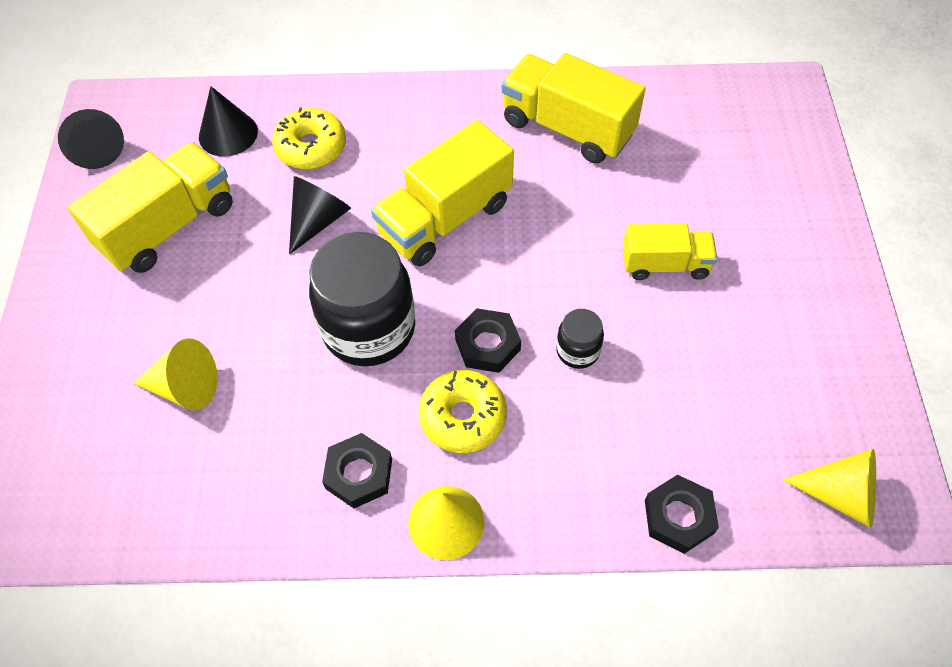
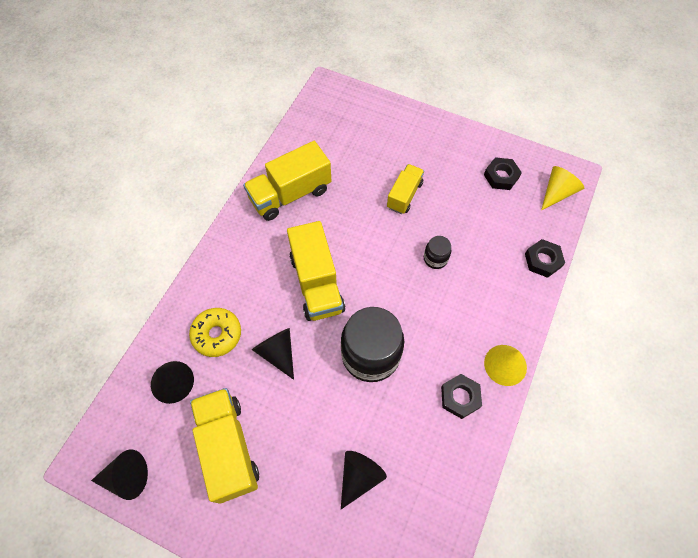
camera: 65 degrees left, 5 degrees up
yellow cone [133,338,218,410] -> black cone [341,451,387,509]
yellow donut [419,370,507,453] -> none
black nut [455,308,521,373] -> black nut moved to [484,157,522,190]

